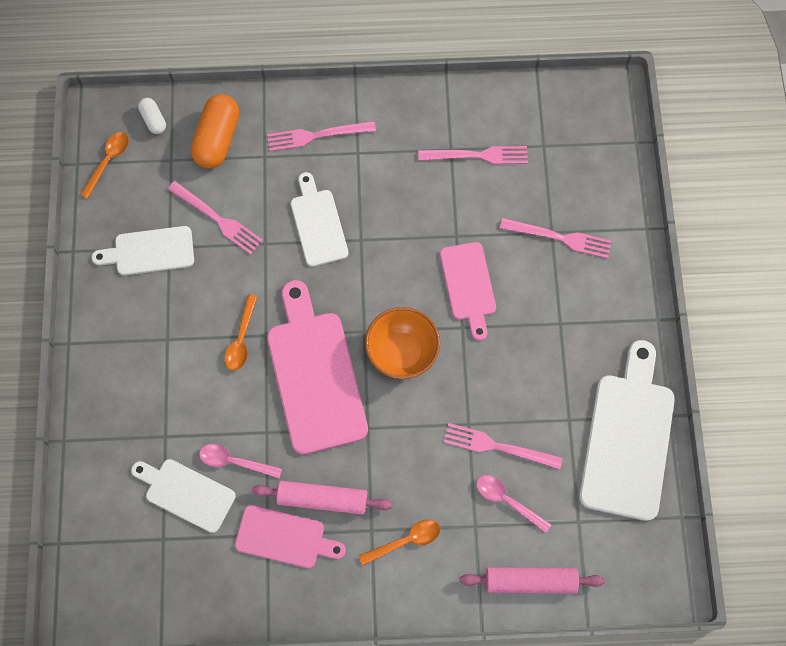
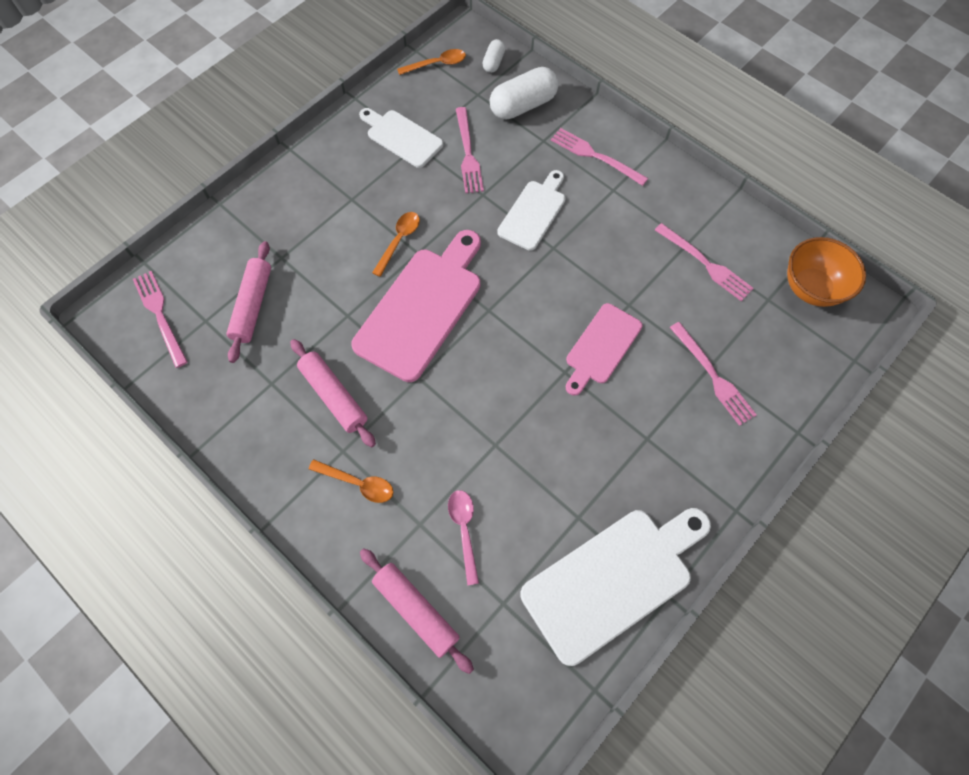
camera: 45 degrees right, 5 degrees down
white cutting board [131,459,236,533] -> pink rolling pin [226,241,271,363]
orange capsule [191,94,239,169] -> white capsule [490,67,558,119]
pink spoon [199,444,282,478] -> none
orange spoon [224,294,258,371] -> orange spoon turned 150 degrees clockwise [372,212,420,277]
pink cutting board [235,505,346,568] -> none
orange bowl [365,307,440,379] -> orange bowl moved to [787,237,866,307]
pink fork [443,423,563,470] -> pink fork moved to [133,271,188,368]

